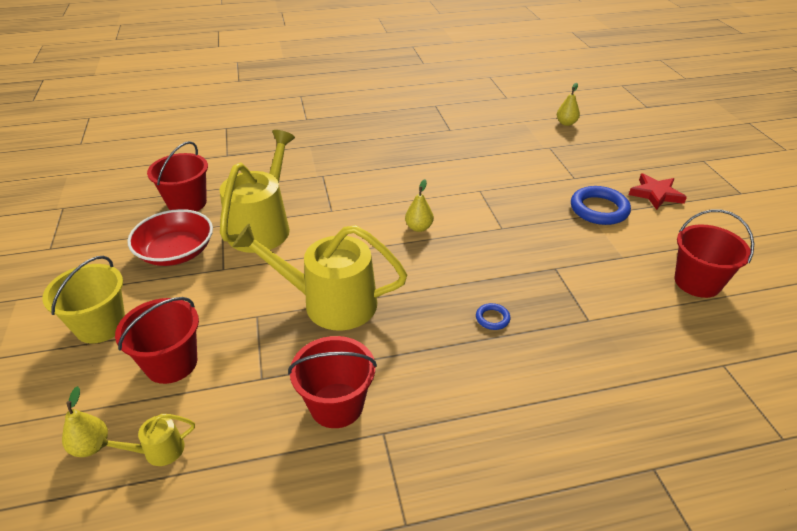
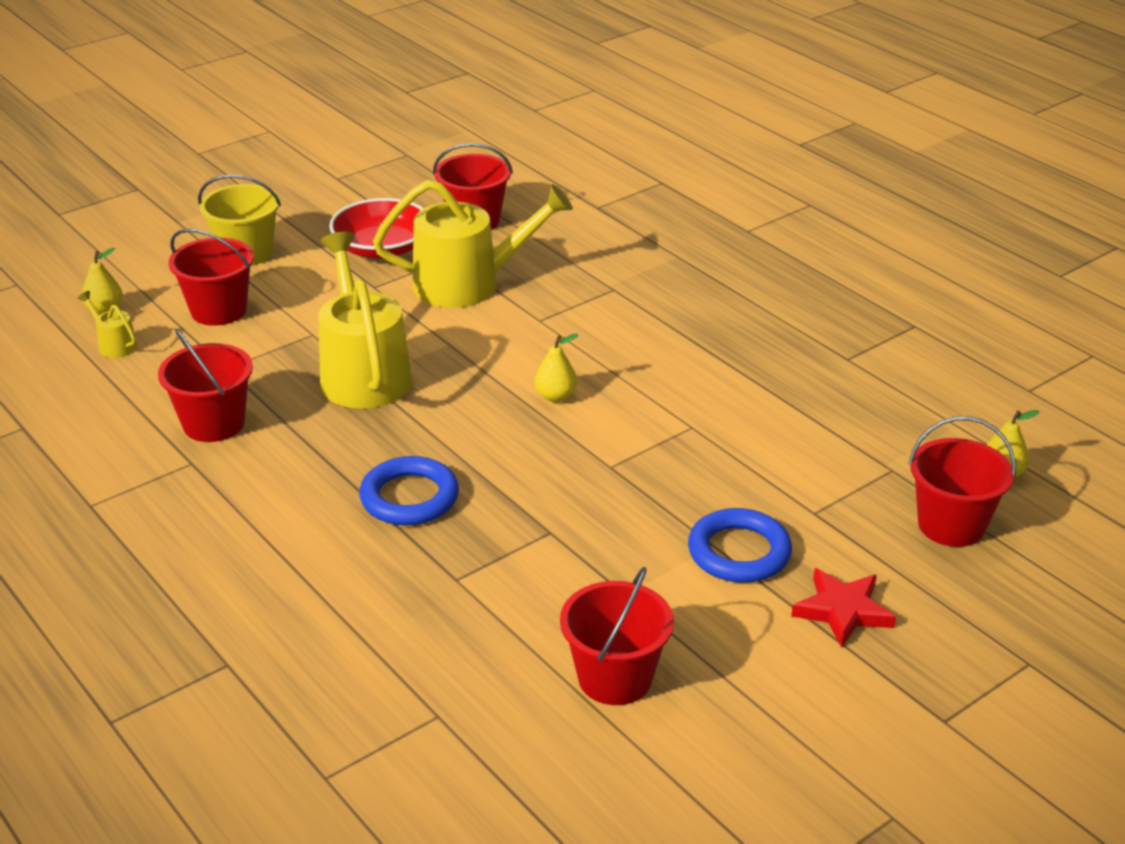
camera: 65 degrees right, 5 degrees down
blue ring [476,303,510,330] -> blue ring [359,456,459,525], size x2.08
none -> red bucket [908,416,1016,547]

